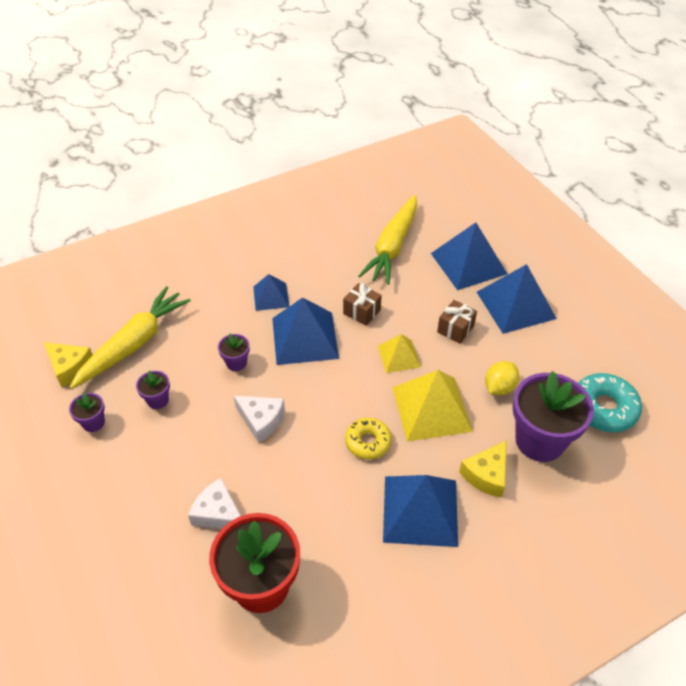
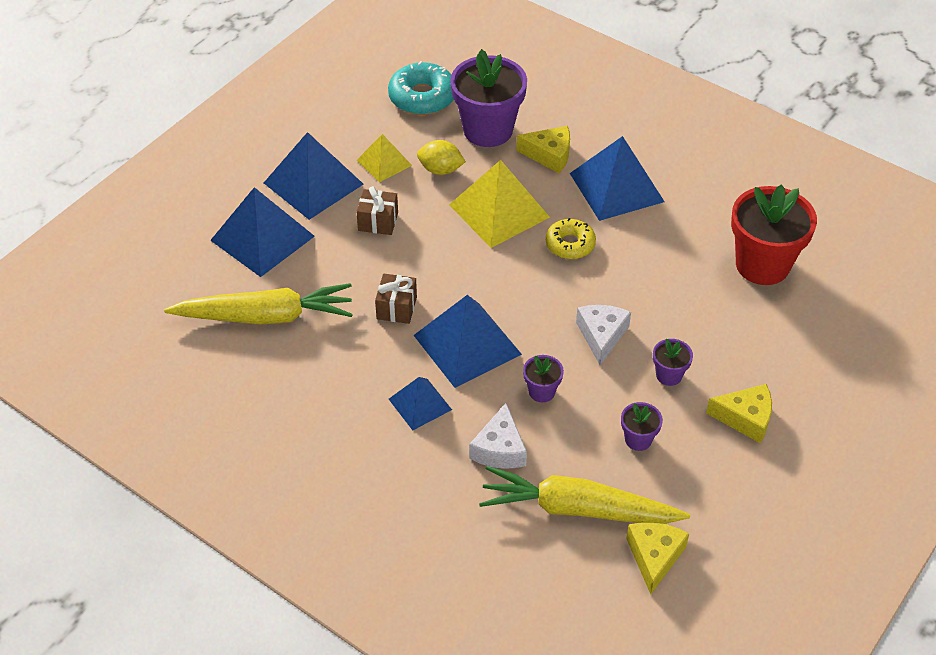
camera: 115 degrees left, 0 degrees up
purple flower pot [69,393,105,432] -> purple flower pot moved to [653,339,693,386]
white cheese [188,478,241,529] -> white cheese moved to [469,403,527,469]
yellow pyramid [378,334,421,373] -> yellow pyramid moved to [357,134,412,182]
none -> yellow cheese [706,384,772,443]

